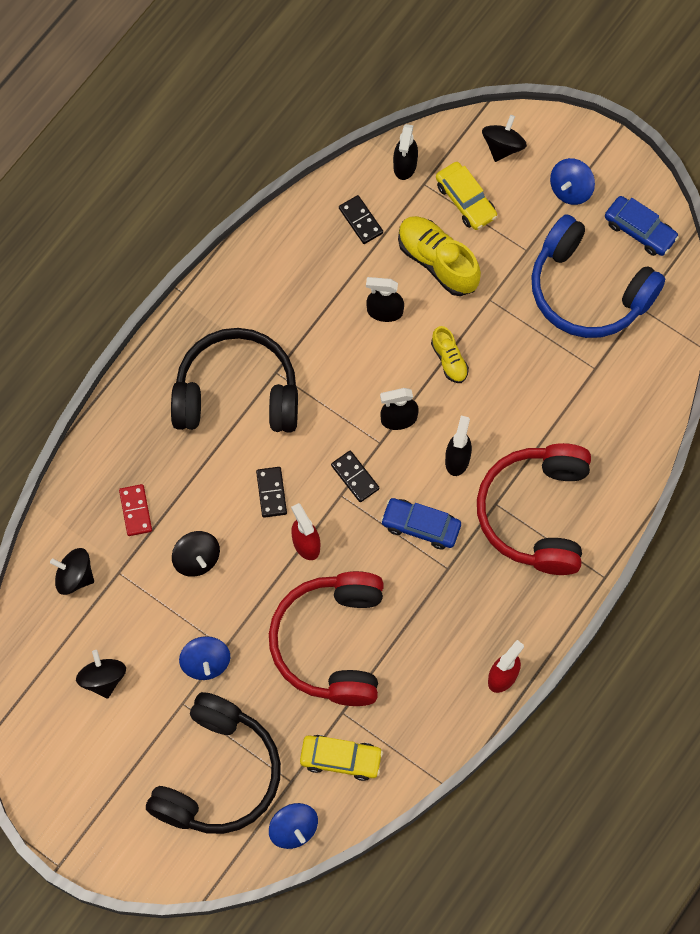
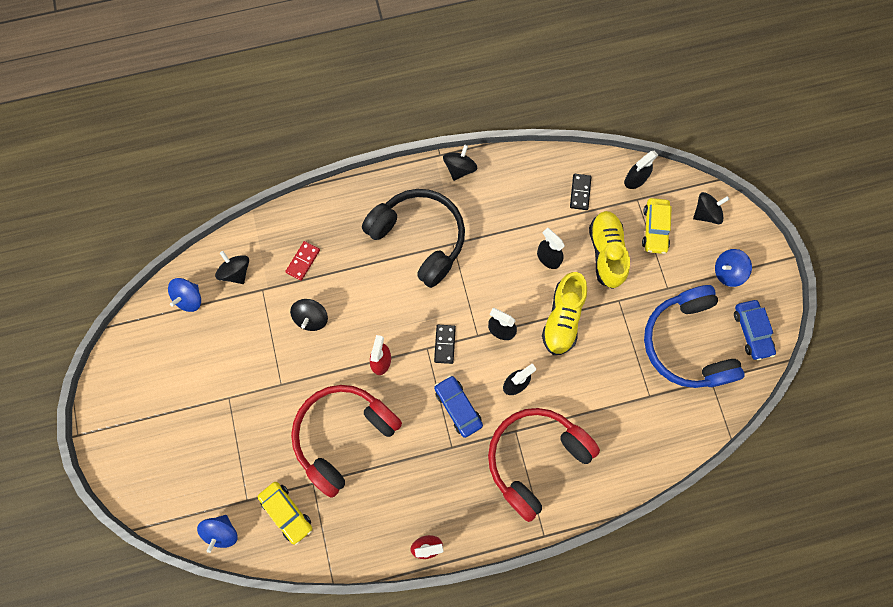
camera: 40 degrees right, 5 degrees up
black spinning top [76,650,126,699] -> black spinning top moved to [443,145,478,181]
black headphones [146,692,281,834] -> none
blue spinning top [179,636,230,680] -> blue spinning top moved to [168,278,201,312]
black domino [256,467,287,518] -> none
yellow shoe [431,326,469,383] -> yellow shoe [542,272,587,355], size x1.79

